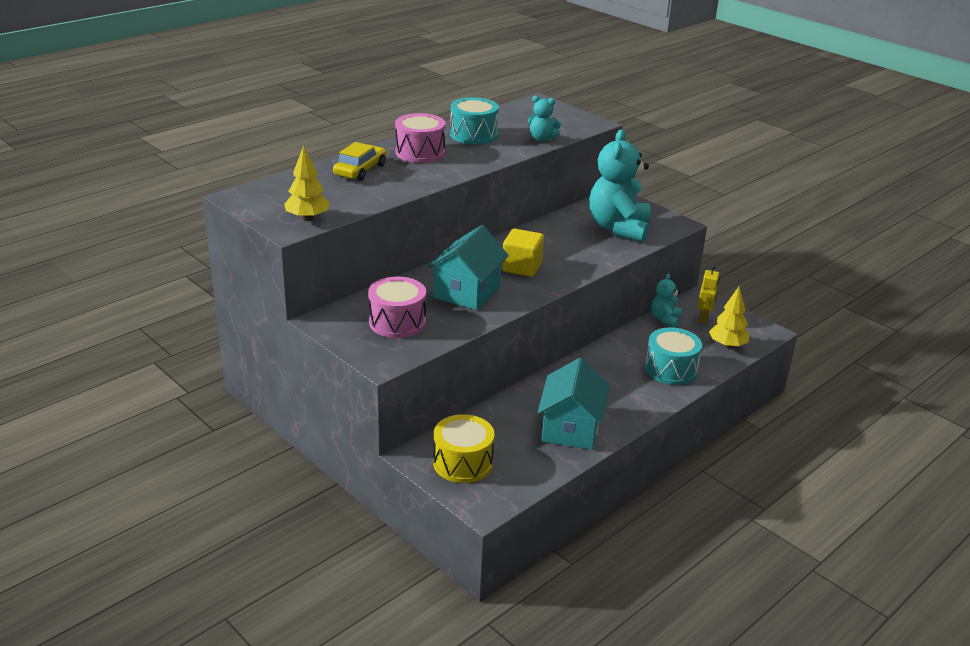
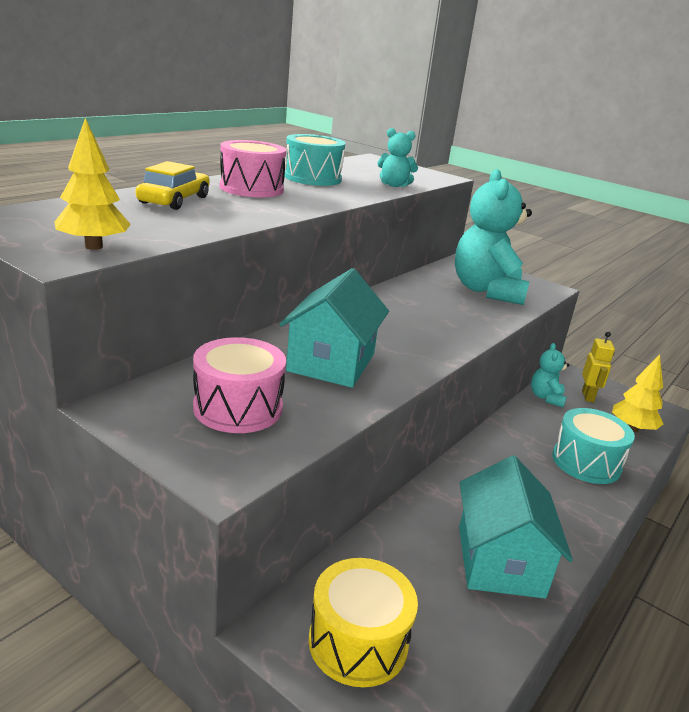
camera: 10 degrees left, 5 degrees down
yellow cube [502,229,544,277] -> none

